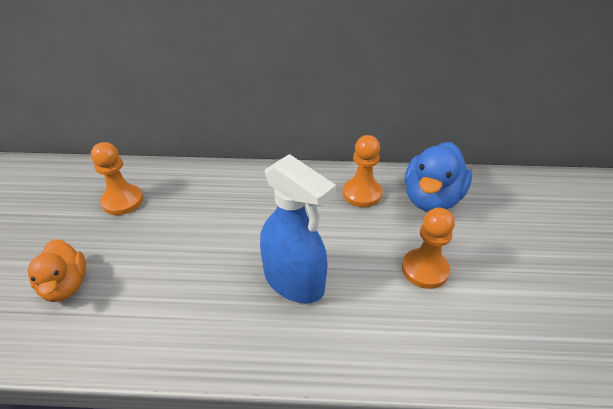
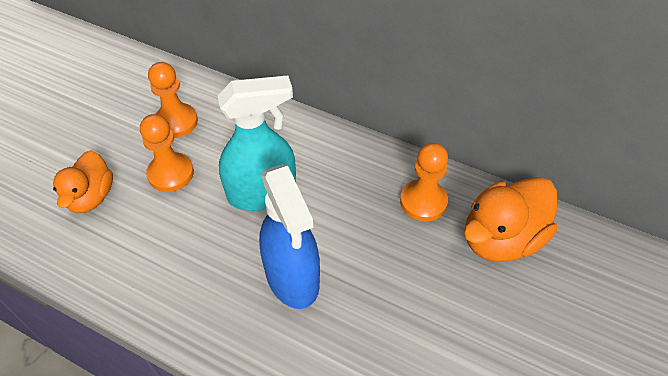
camera: 25 degrees right, 10 degrees up
orange pawn [402,208,455,289] -> orange pawn moved to [140,114,194,192]
blue duck [405,142,472,212] -> orange duck [464,177,557,262]
none -> turquoise spray bottle [218,76,296,211]

